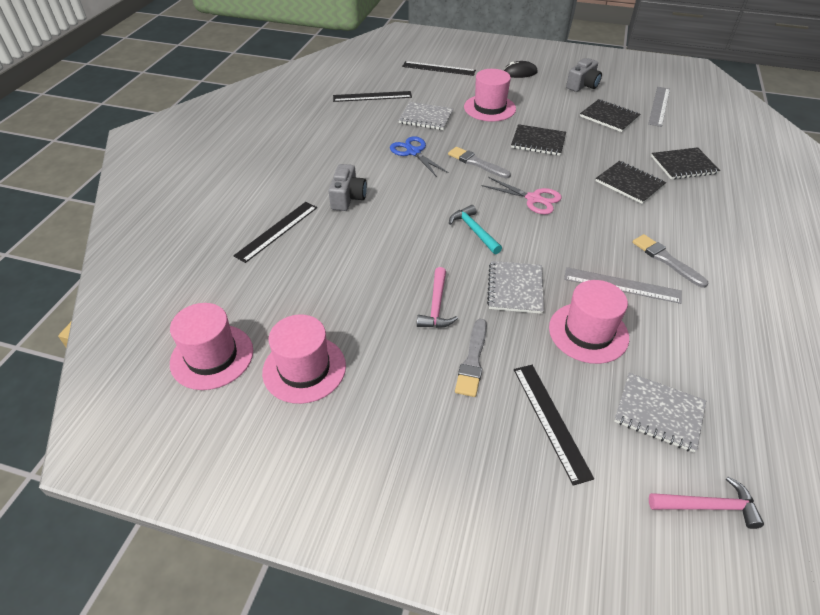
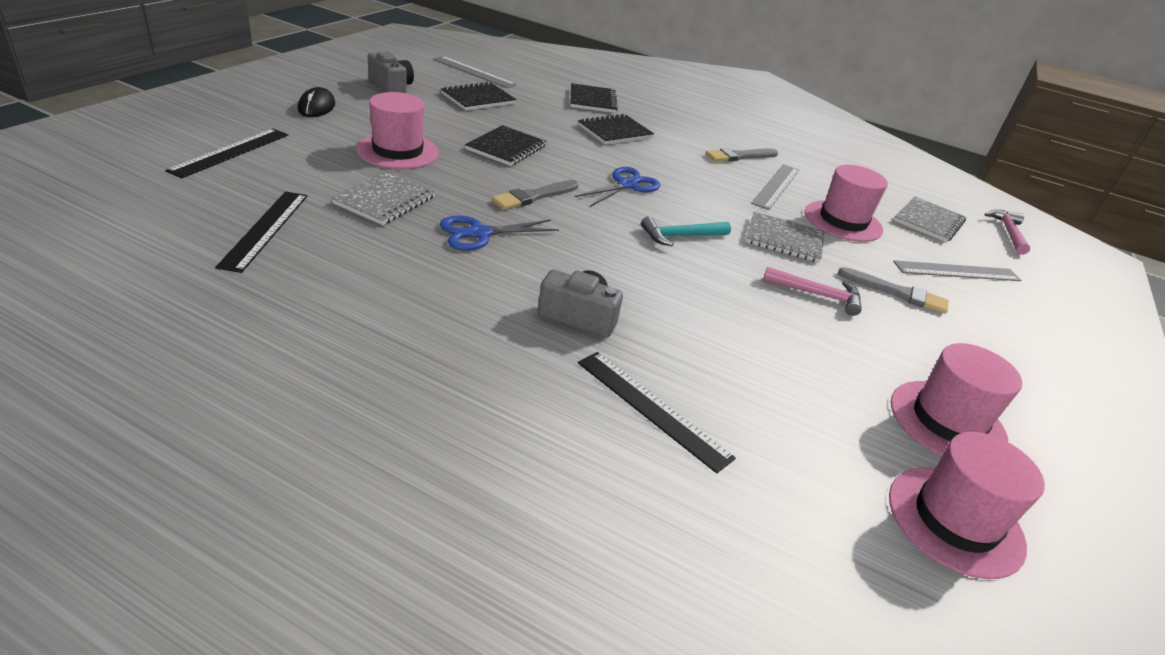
camera: 85 degrees left, 10 degrees down
pink scissors [481,177,562,214] -> blue scissors [575,167,660,207]
black ruler [514,365,594,486] -> grey ruler [893,260,1021,281]

